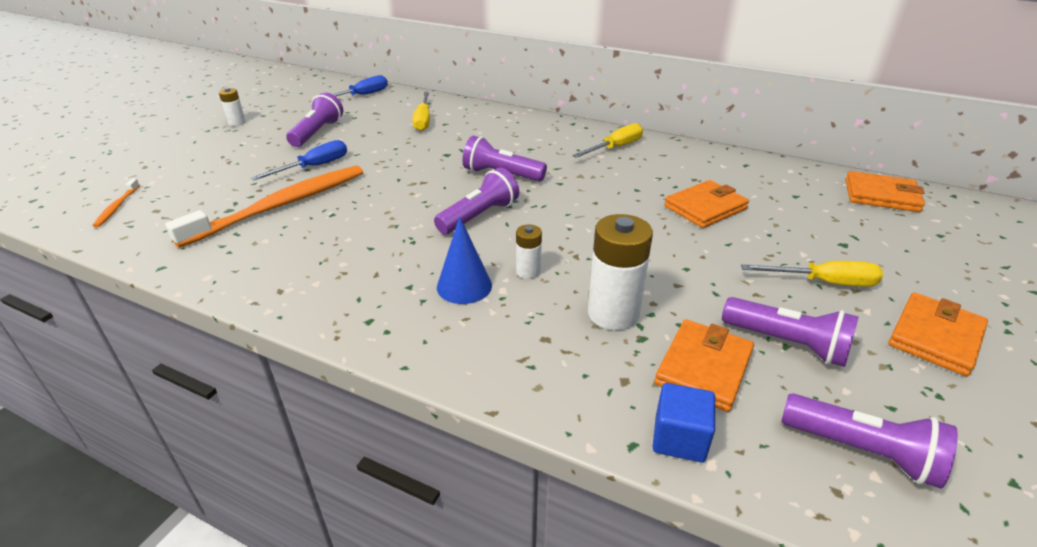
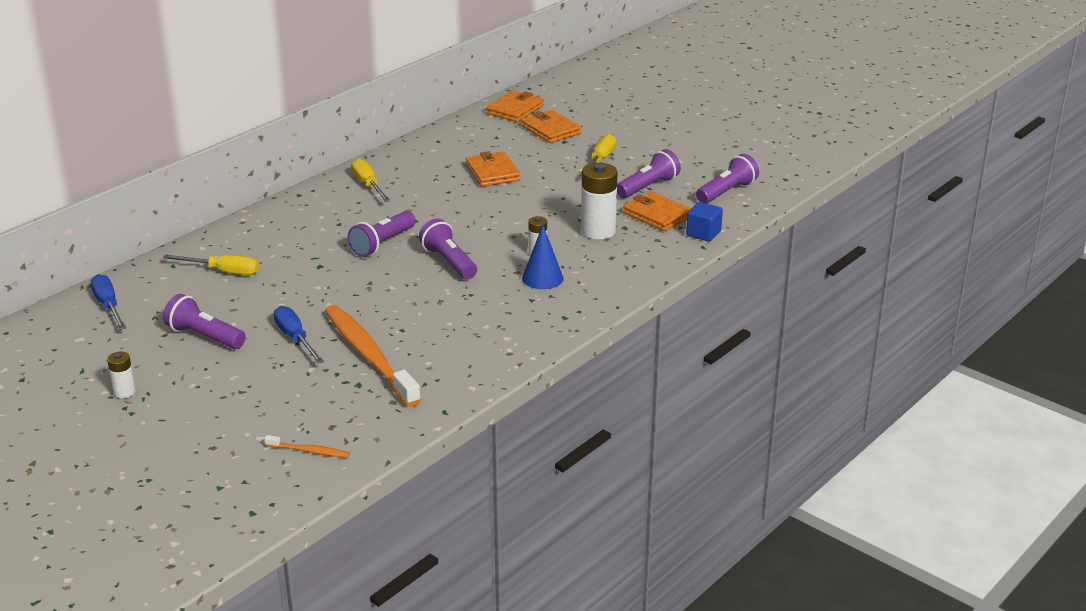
camera: 75 degrees left, 5 degrees down
orange wallet [888,292,988,376] -> orange wallet moved to [521,110,581,143]

